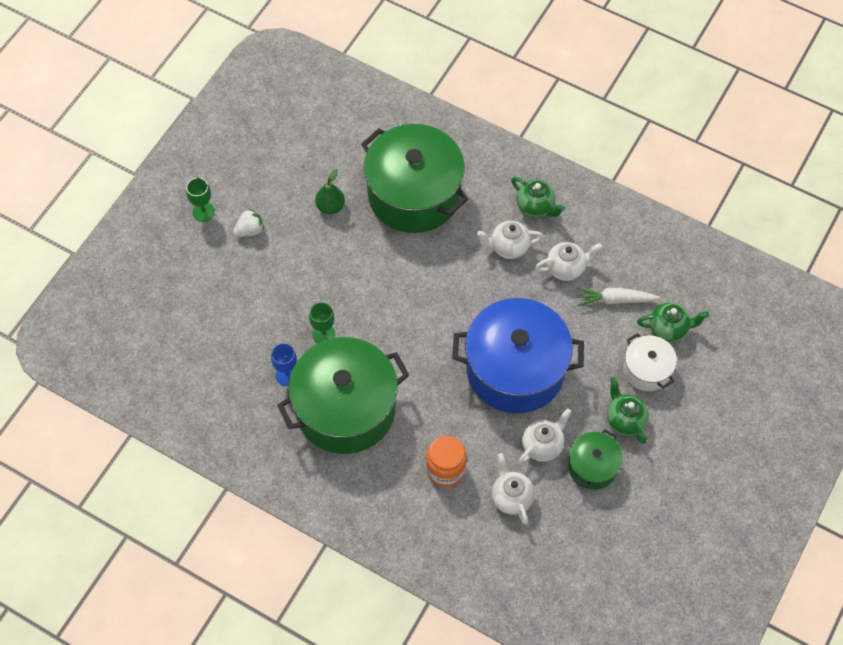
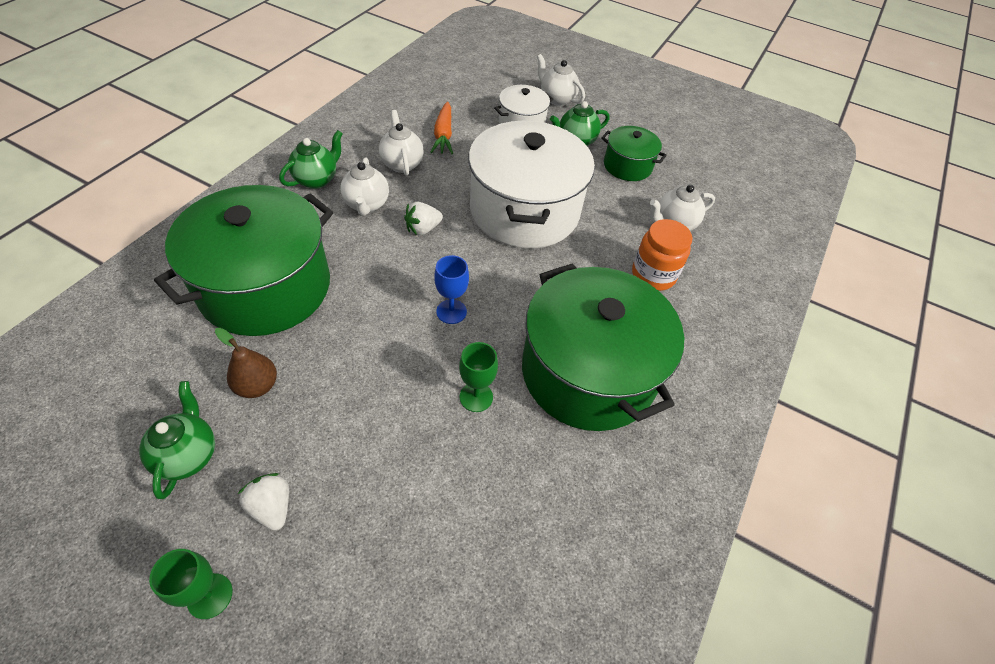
camera: 95 degrees left, 10 degrees down
blue goblet [271,343,297,386] -> blue goblet moved to [434,255,469,324]
green pear [315,169,345,214] -> brown pear [215,328,277,398]
blue pot [452,298,584,413] -> white pot [468,121,595,248]
white teapot [519,408,571,464] -> white teapot moved to [537,54,585,106]
white carrot [577,287,660,306] -> orange carrot [430,101,453,154]
green teapot [637,302,709,342] -> green teapot moved to [139,381,215,499]
none -> white strawberry [404,202,443,235]

